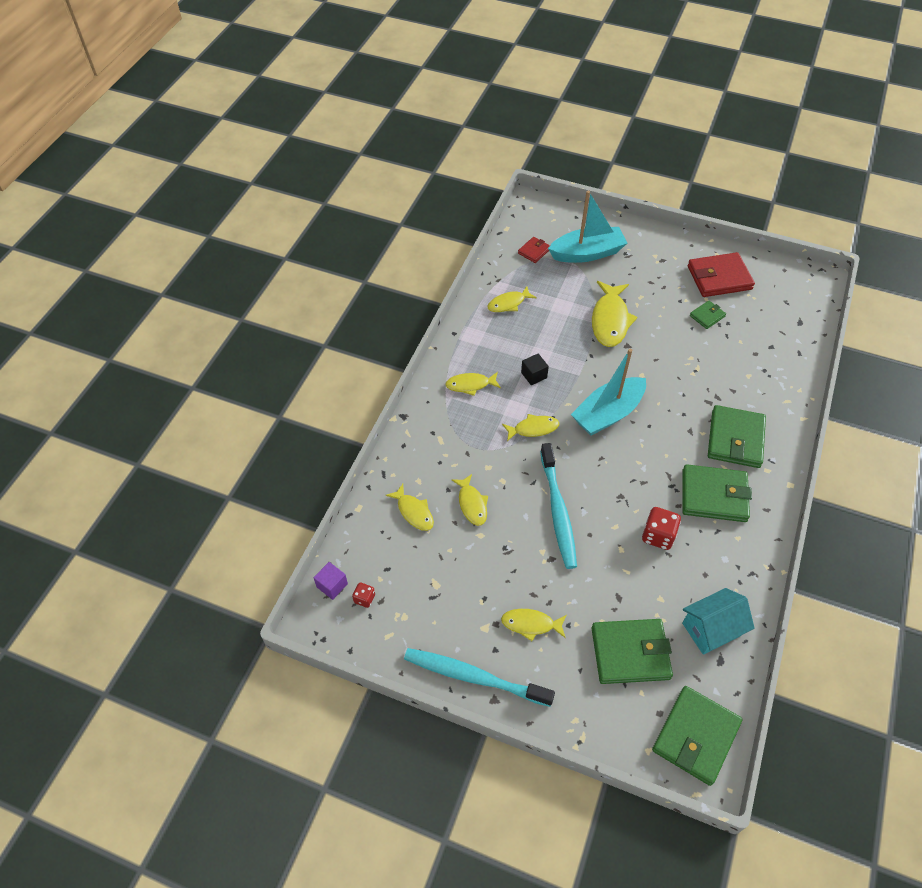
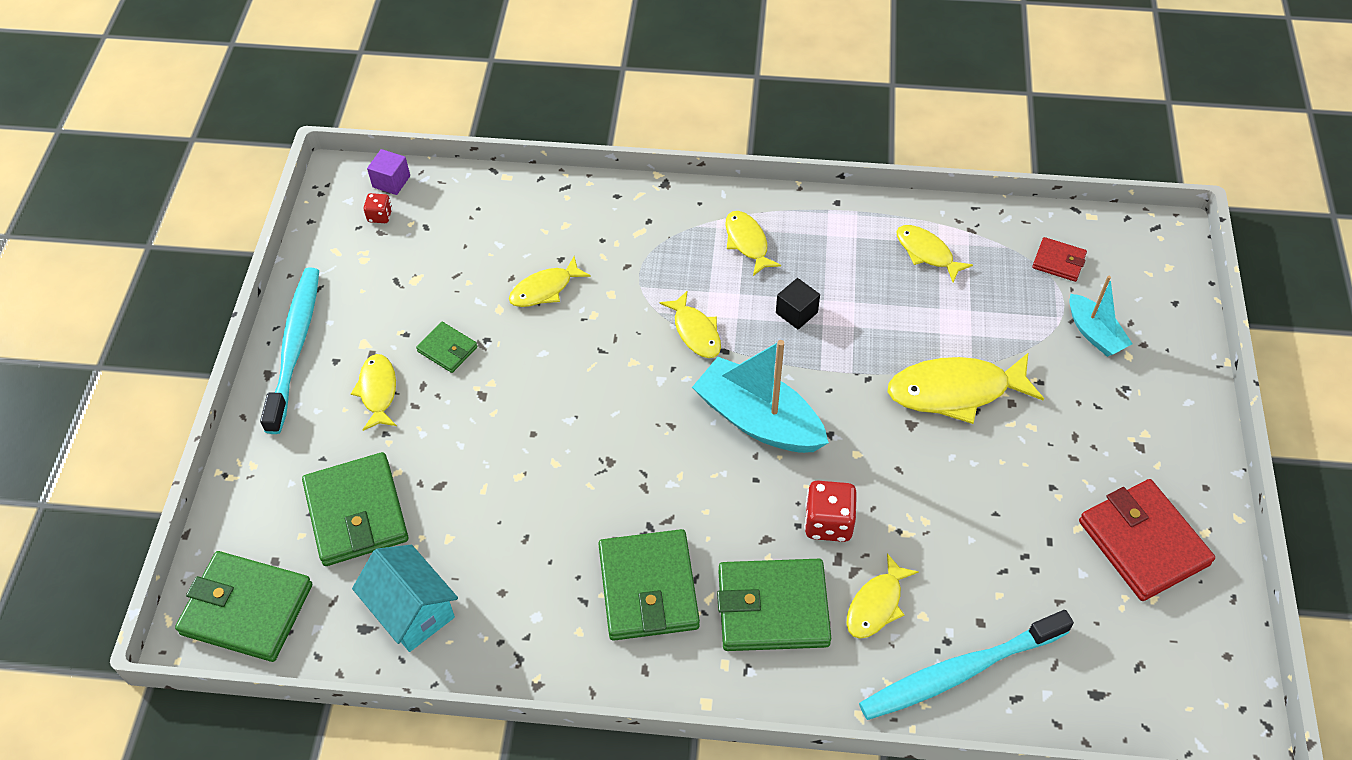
camera: 75 degrees right, 0 degrees up
yellow fish [385,484,434,531] -> yellow fish moved to [846,553,919,639]
turquoise toothbrush [540,443,577,569] -> turquoise toothbrush moved to [859,610,1074,720]
turquoise boat [548,191,627,263] -> turquoise boat [1069,276,1133,357], size x0.57
red dice [642,507,681,550] -> red dice moved to [804,481,857,542]
green wallet [690,301,726,329] -> green wallet moved to [416,322,478,373]

